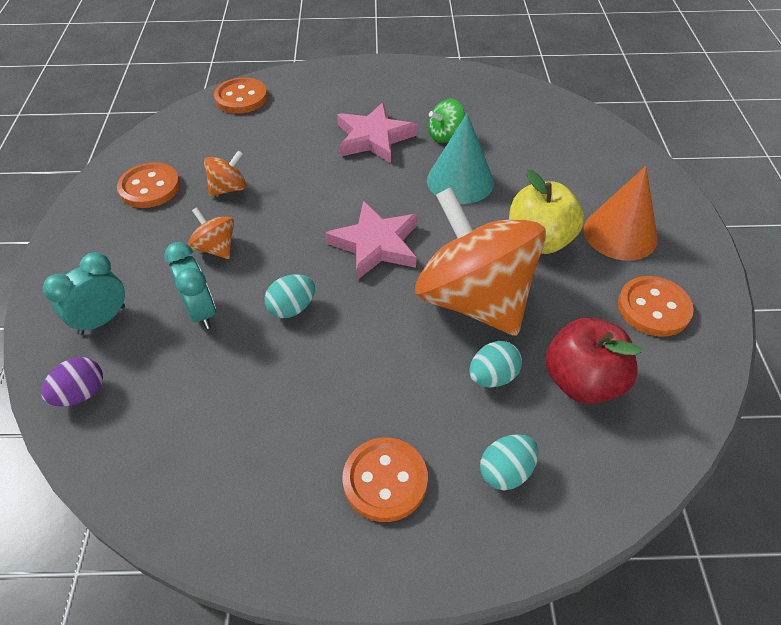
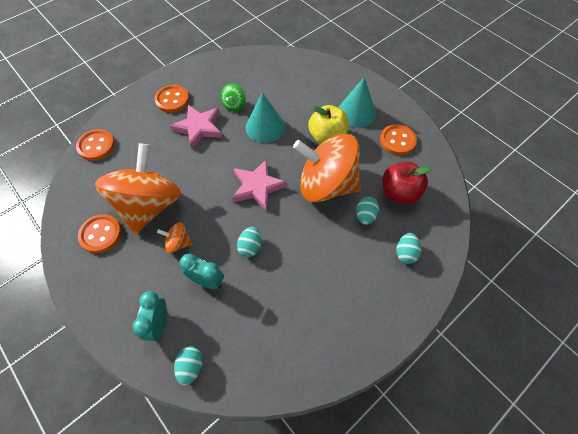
camera: 40 degrees left, 10 degrees up
purple egg [41,357,103,406] -> turquoise egg [174,346,203,385]
orange spinning top [204,150,246,196] -> orange spinning top [95,143,181,234], size x2.46
orange button [342,438,428,522] -> orange button moved to [154,85,189,113]
orange cone [584,166,658,260] -> turquoise cone [338,77,376,127]

